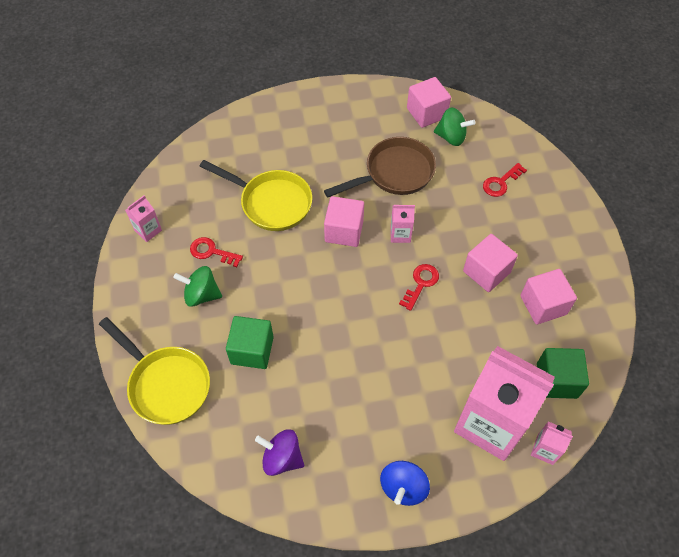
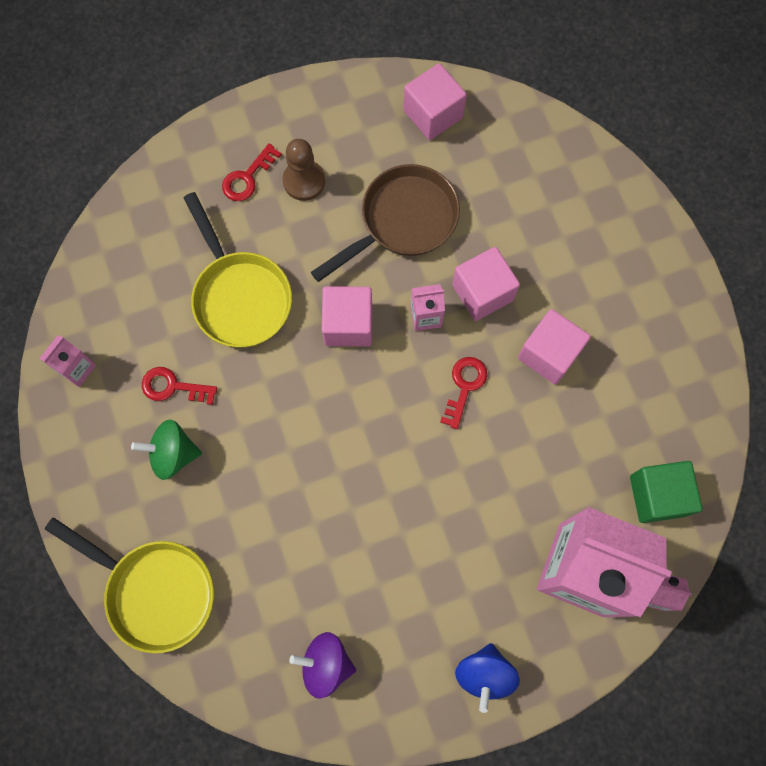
camera: 10 degrees left, 15 degrees up
yellow pan [200,160,313,231] -> yellow pan turned 45 degrees clockwise [184,192,292,347]
green cube [226,316,274,369] -> none
green spinning top [434,107,476,146] -> none
red key [483,163,527,197] -> red key moved to [222,143,282,201]
pink cube [520,269,577,325] -> pink cube moved to [452,247,520,321]
none -> brown pawn [283,139,325,201]

